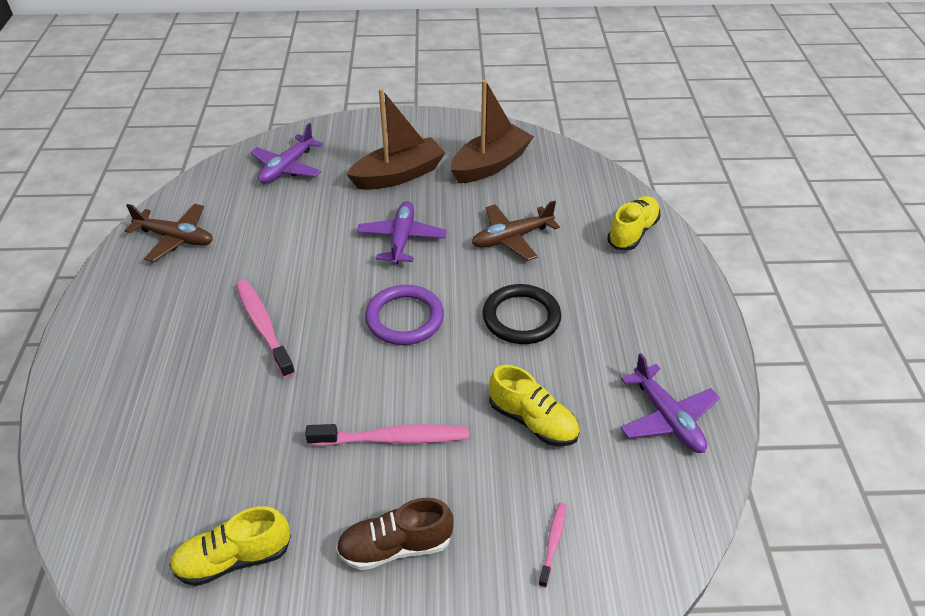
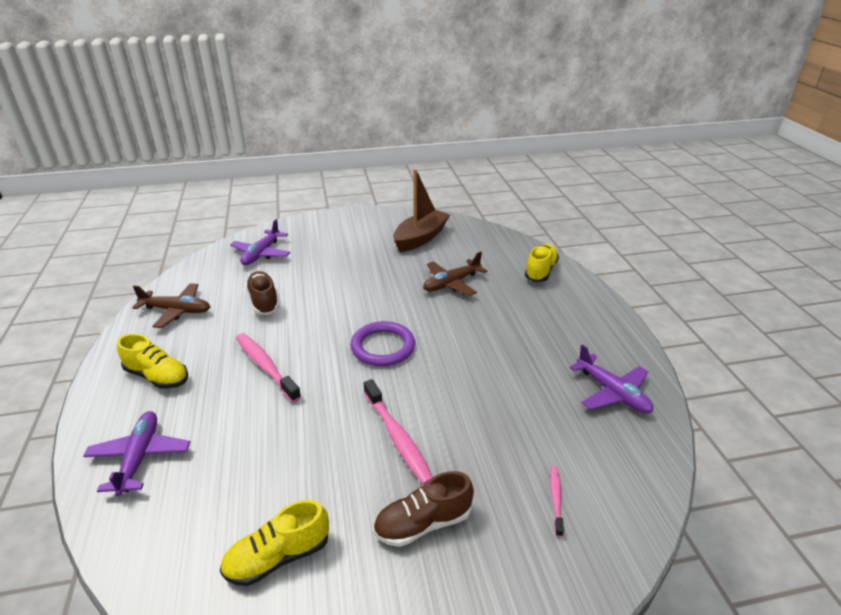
camera: 10 degrees left, 10 degrees down
pink toothbrush [305,424,469,446] -> pink toothbrush turned 75 degrees clockwise [364,379,433,485]
brown boat [346,88,446,190] -> none
purple plane [357,201,447,265] -> purple plane moved to [83,411,190,496]
black ring [483,284,561,344] -> none
yellow shoe [489,365,580,446] -> yellow shoe moved to [117,334,188,389]
none -> brown shoe [245,271,279,315]

